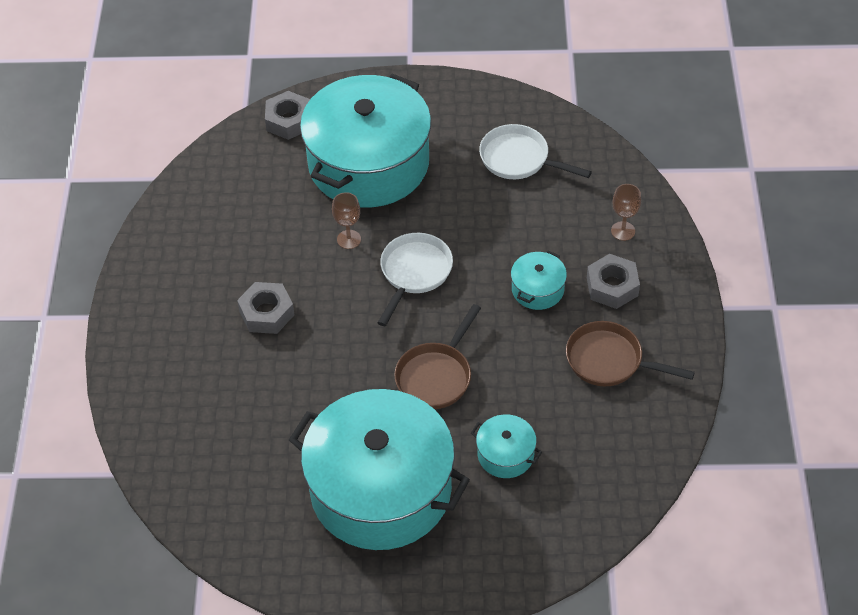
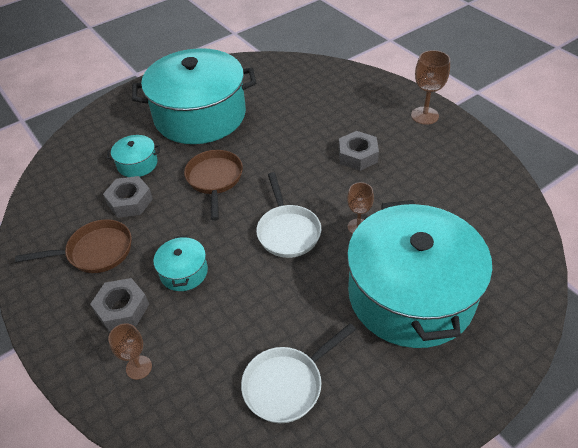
camera: 145 degrees right, 5 degrees down
grey nut [265,91,310,140] -> grey nut moved to [103,176,153,218]
white pan [479,124,592,179] -> white pan turned 150 degrees clockwise [241,323,356,423]
none -> brown goblet [411,50,450,125]

